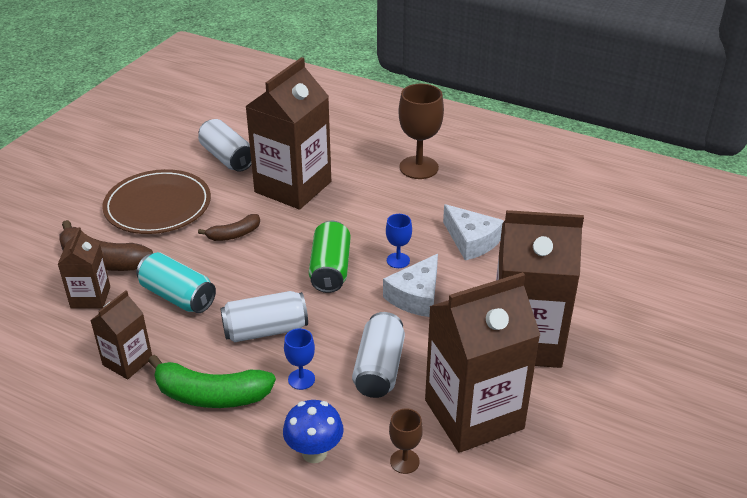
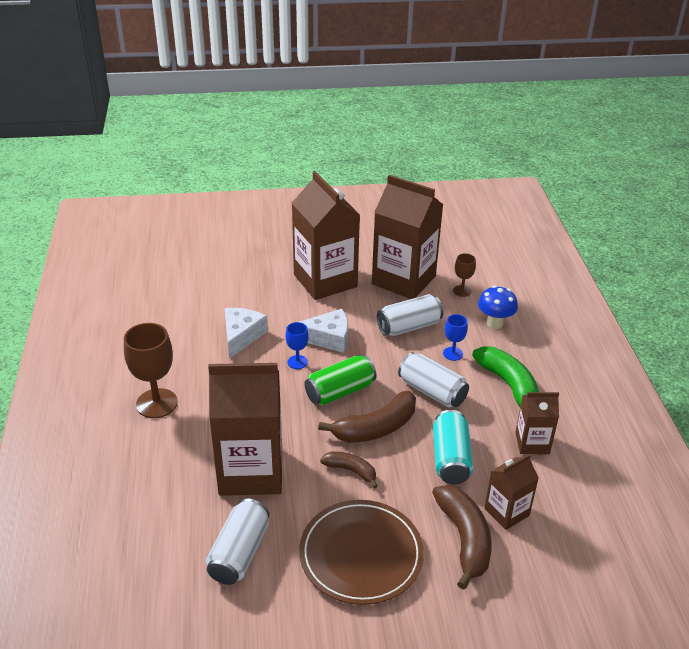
camera: 125 degrees left, 0 degrees up
none -> brown banana [318,391,416,443]

